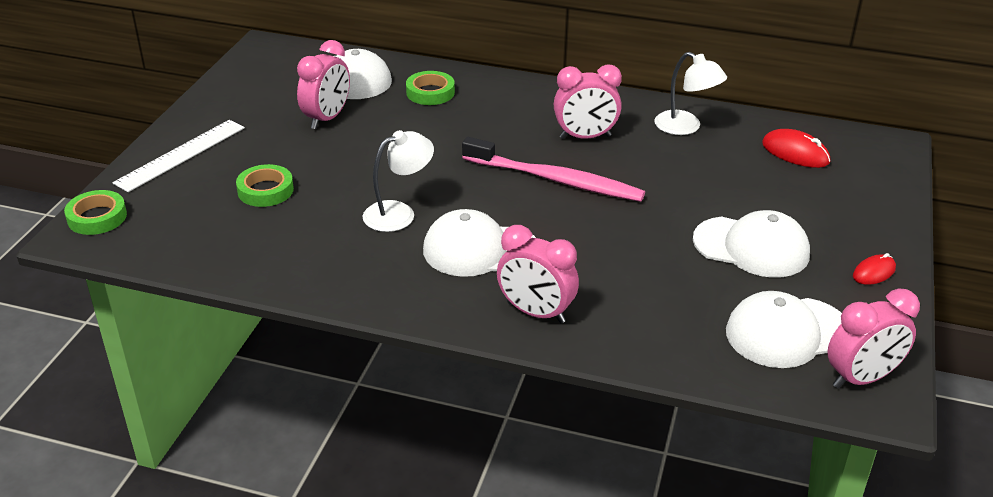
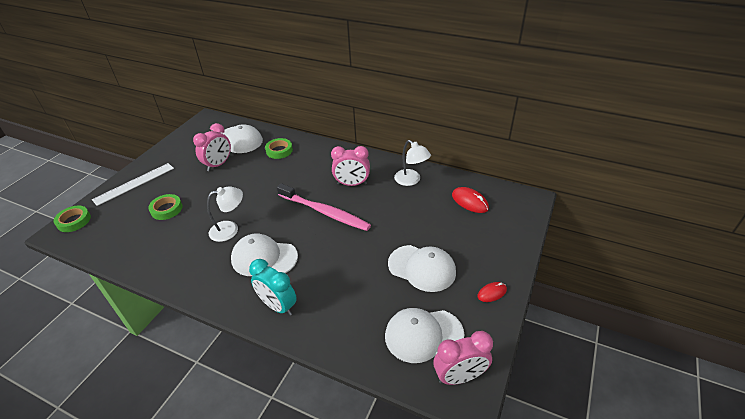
camera: 10 degrees right, 5 degrees up
pink clock [497,225,579,323] -> turquoise clock [249,259,297,316]

